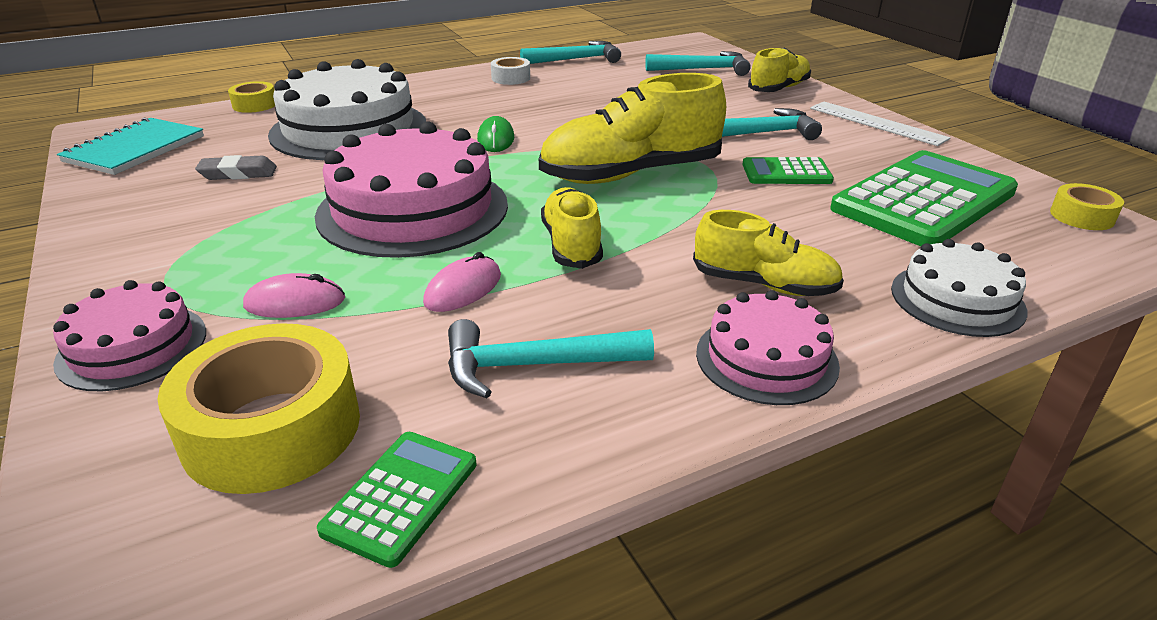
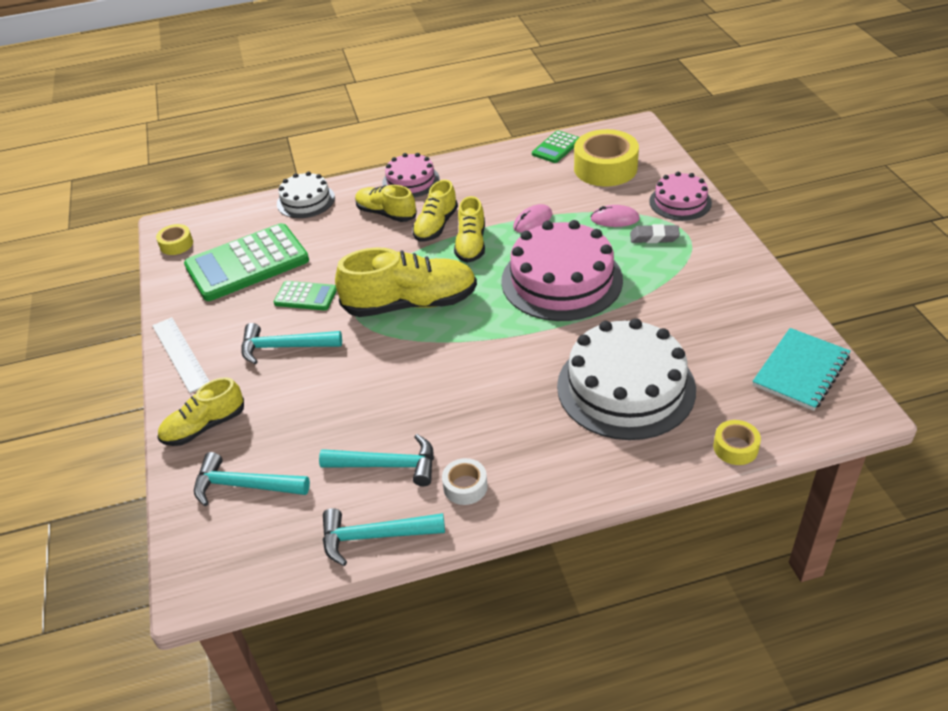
camera: 165 degrees left, 10 degrees up
grey eraser [195,155,277,180] -> grey eraser moved to [630,224,680,243]
turquoise hammer [448,319,654,398] -> turquoise hammer moved to [319,434,434,486]
green mouse [477,116,514,152] -> none
none -> yellow shoe [413,180,458,242]

